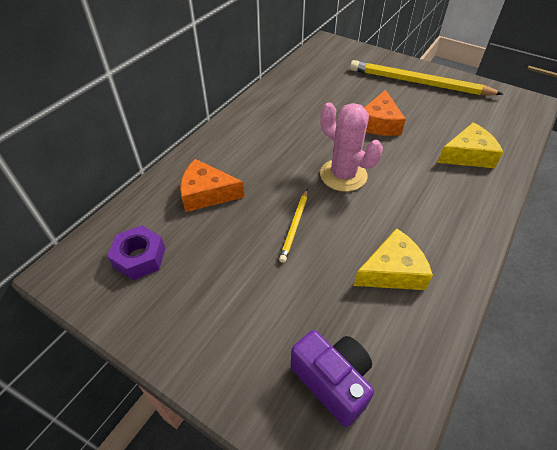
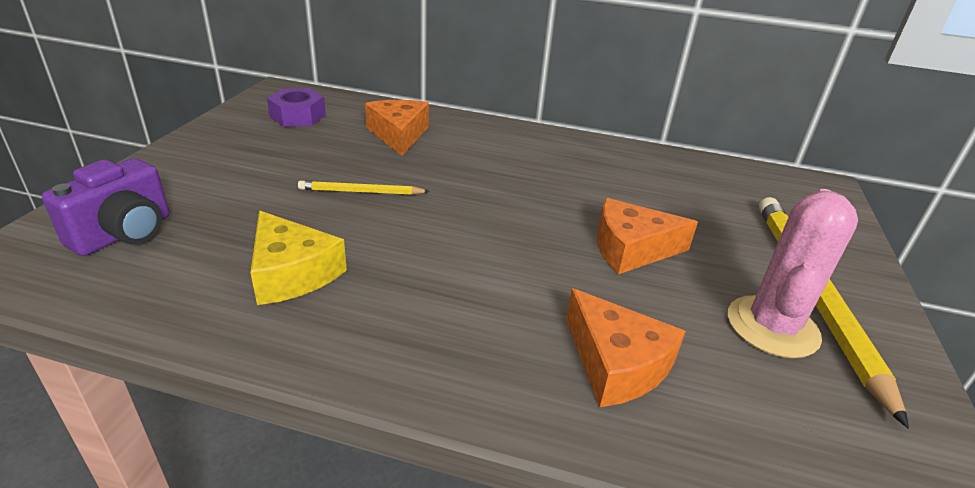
camera: 70 degrees right, 15 degrees down
pink cactus [320,102,383,192] -> pink cactus moved to [728,189,858,358]
yellow cheese [437,122,503,168] -> orange cheese [566,288,686,407]

